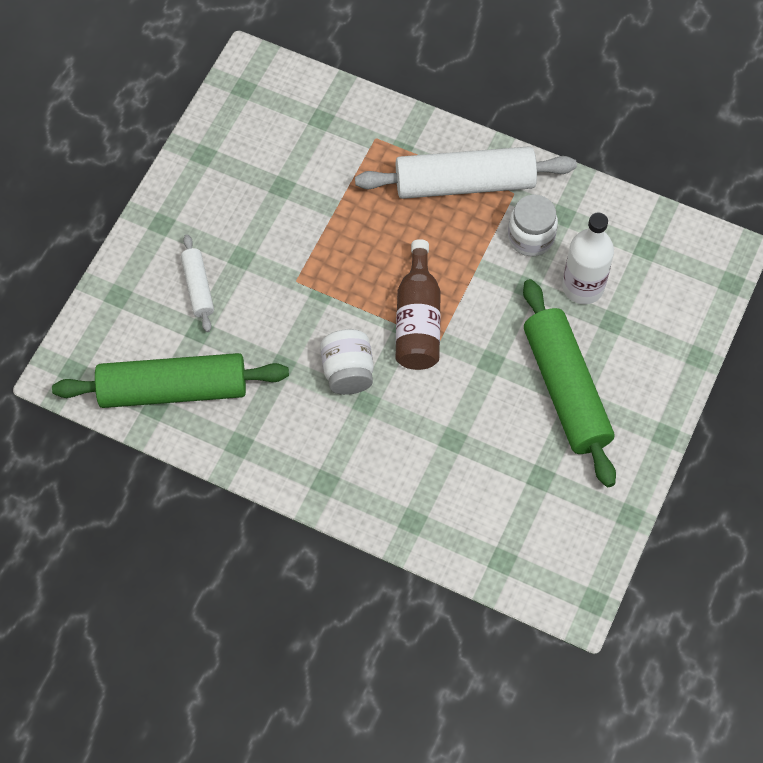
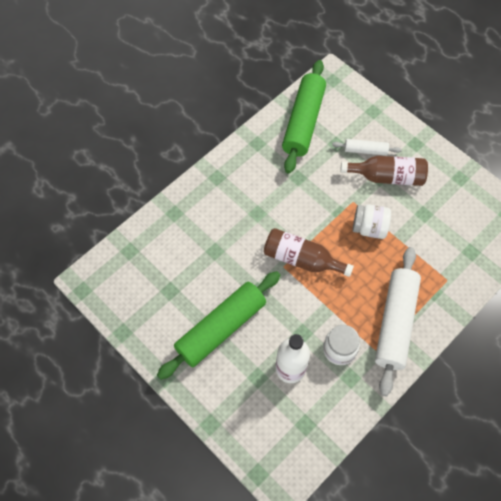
camera: 110 degrees right, 0 degrees up
white jar [320,329,373,395] -> white jar moved to [353,204,391,239]
green rolling pin [523,279,616,487] -> green rolling pin turned 45 degrees counterclockwise [157,271,281,380]
none -> brown bottle [341,156,428,186]

